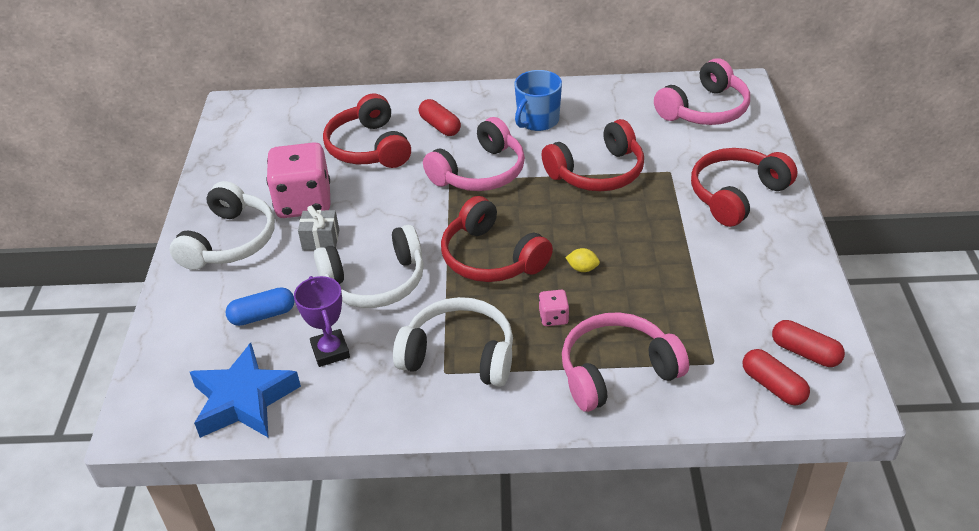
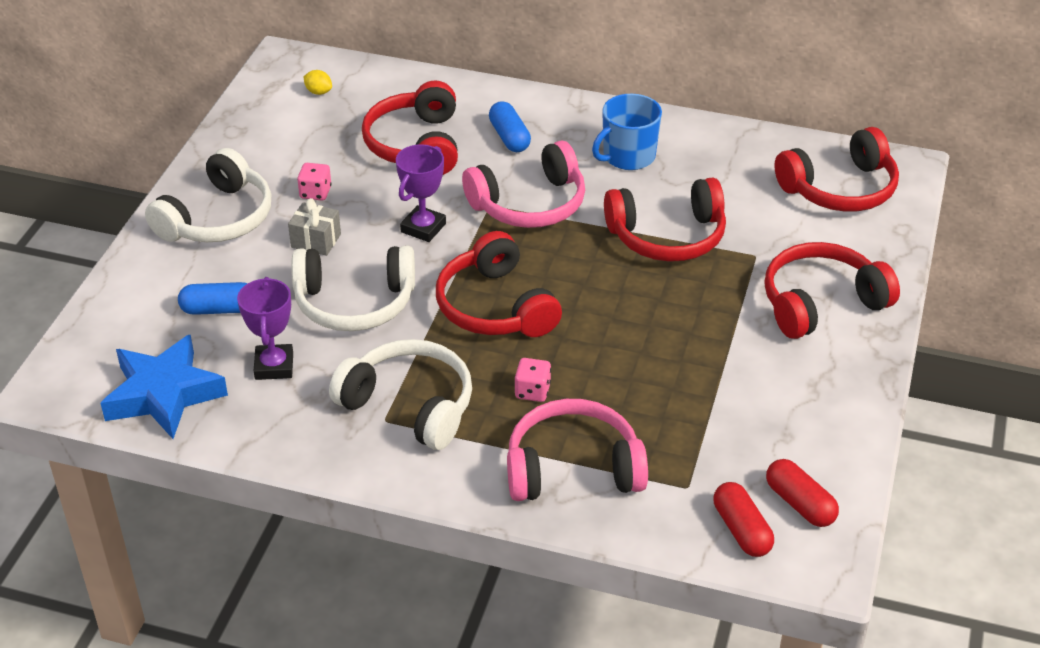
camera: 15 degrees right, 0 degrees up
pink dice [266,142,331,218] -> pink dice [297,163,332,200], size x0.43
red capsule [419,99,461,136] -> blue capsule [489,101,531,152]
yellow lemon [565,248,600,272] -> yellow lemon moved to [303,70,332,95]
pink headphones [654,58,750,125] -> red headphones [774,127,899,212]
none -> purple trophy [396,144,446,242]

